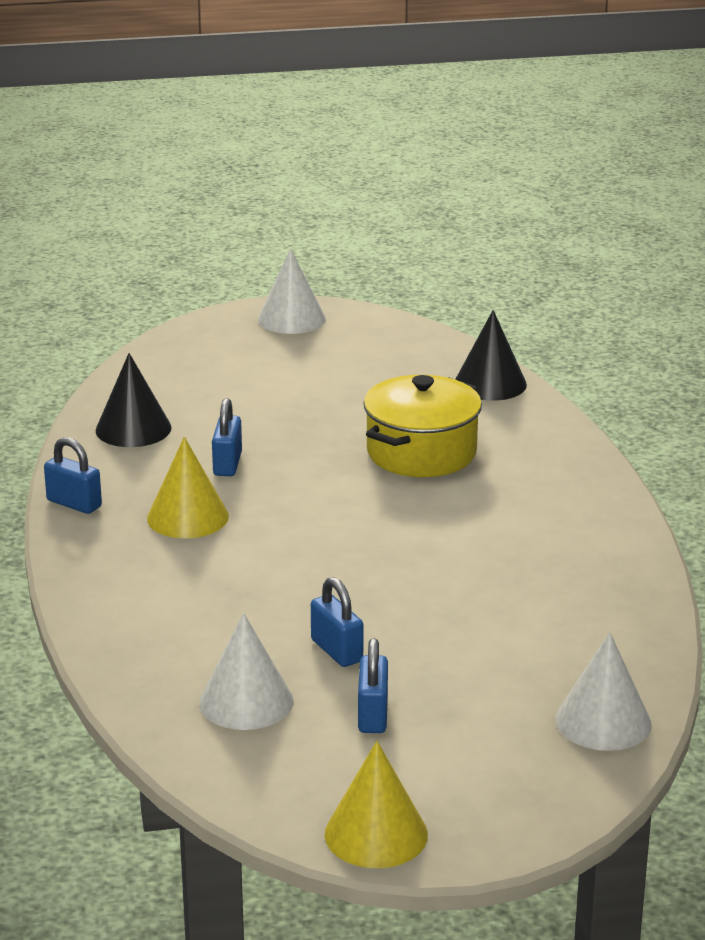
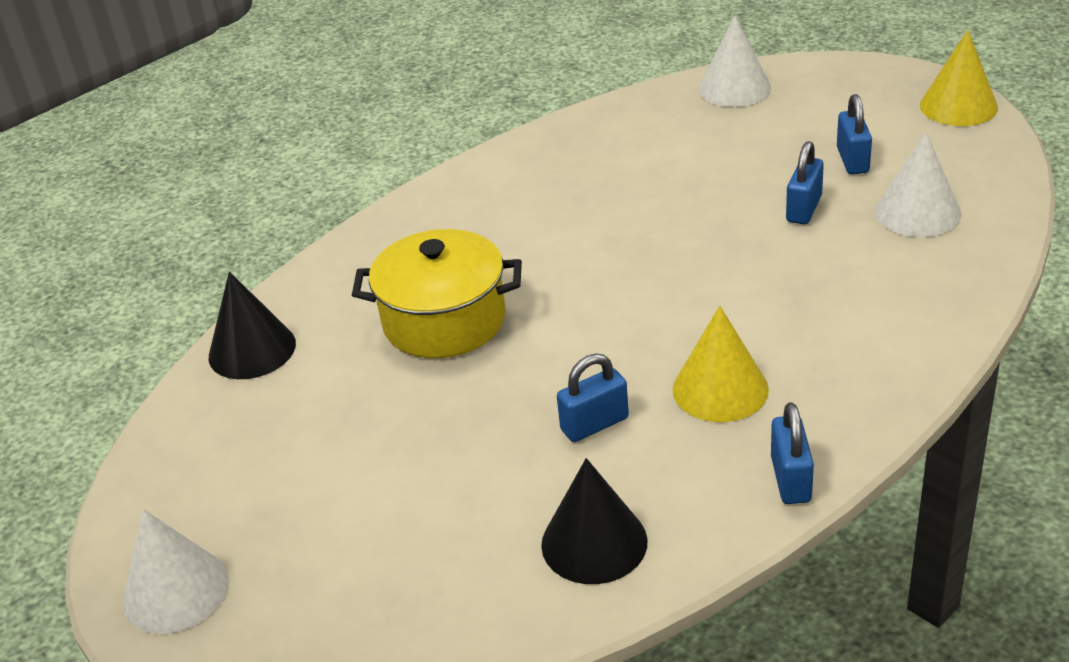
camera: 120 degrees left, 10 degrees up
blue padlock [358,638,388,733] -> blue padlock turned 60 degrees counterclockwise [837,94,872,174]

